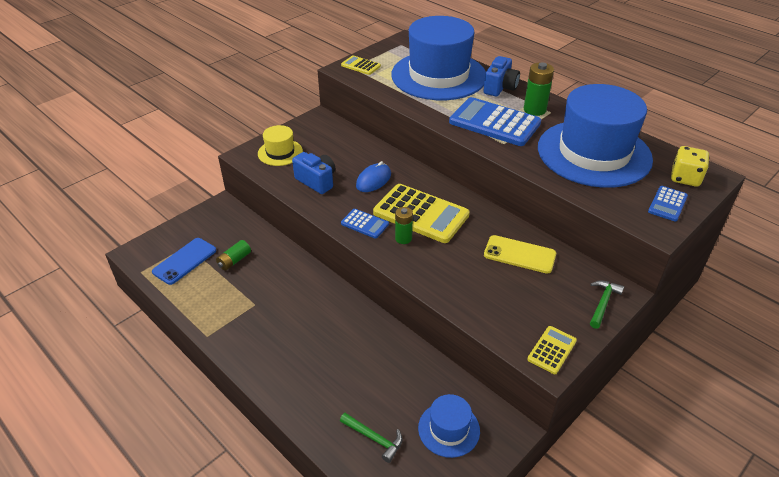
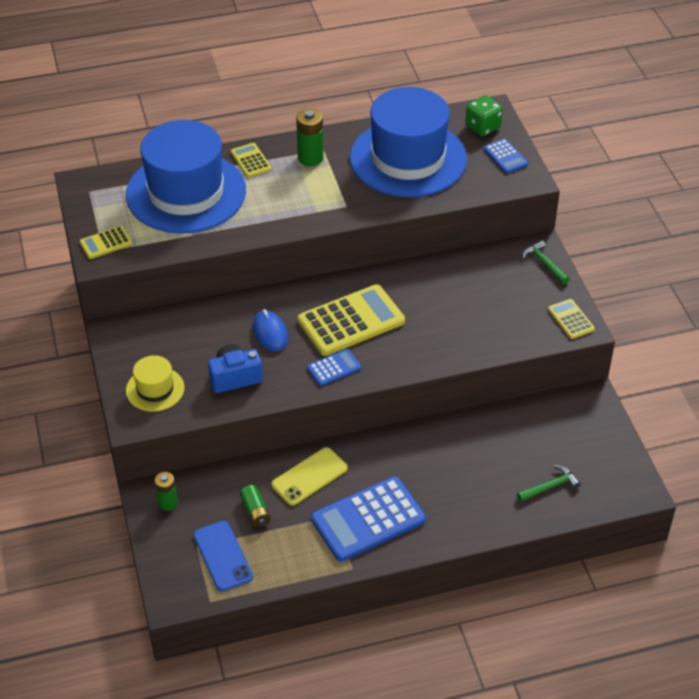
camera: 60 degrees left, 5 degrees up
green battery [395,207,413,244] -> green battery moved to [155,472,178,511]
blue hat [418,394,480,458] -> none
blue calculator [449,97,541,146] -> blue calculator moved to [311,476,426,561]
blue camera [483,56,520,96] -> yellow calculator [231,143,272,177]
yellow phone [484,235,556,274] -> yellow phone moved to [271,447,348,506]
yellow dice [671,146,710,187] -> green dice [465,95,503,136]

